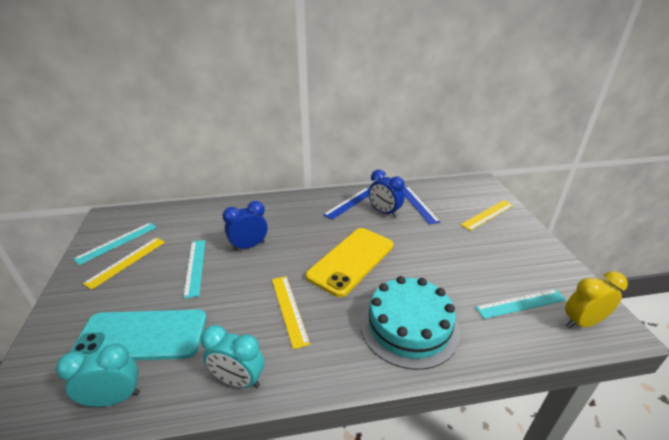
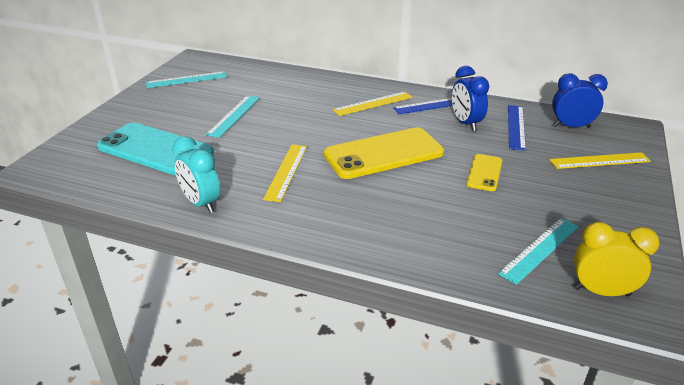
camera: 30 degrees right, 0 degrees up
turquoise clock [56,344,140,407] -> none
yellow ruler [83,237,165,290] -> yellow ruler moved to [333,92,412,116]
blue clock [222,201,268,251] -> blue clock moved to [552,73,608,128]
turquoise cake [360,276,460,370] -> none
turquoise ruler [475,289,566,319] -> turquoise ruler turned 60 degrees counterclockwise [498,218,579,285]
none -> yellow phone [466,154,502,191]

